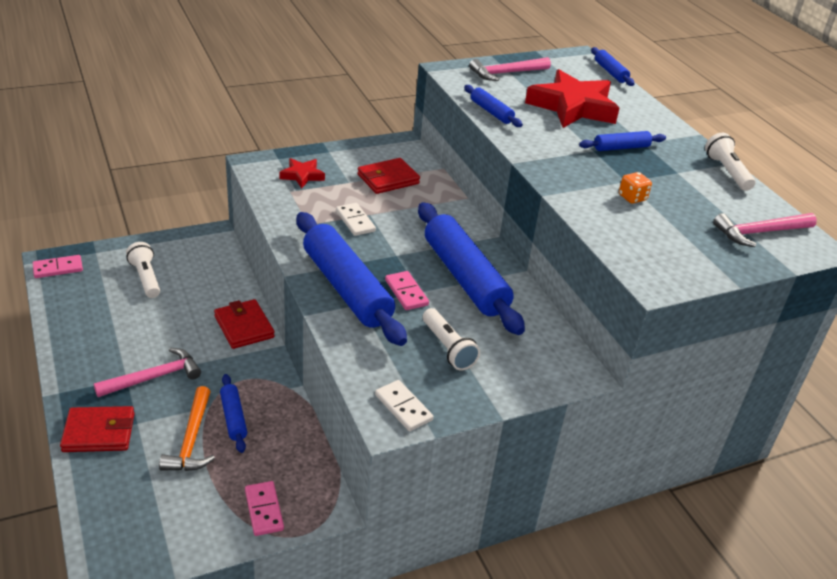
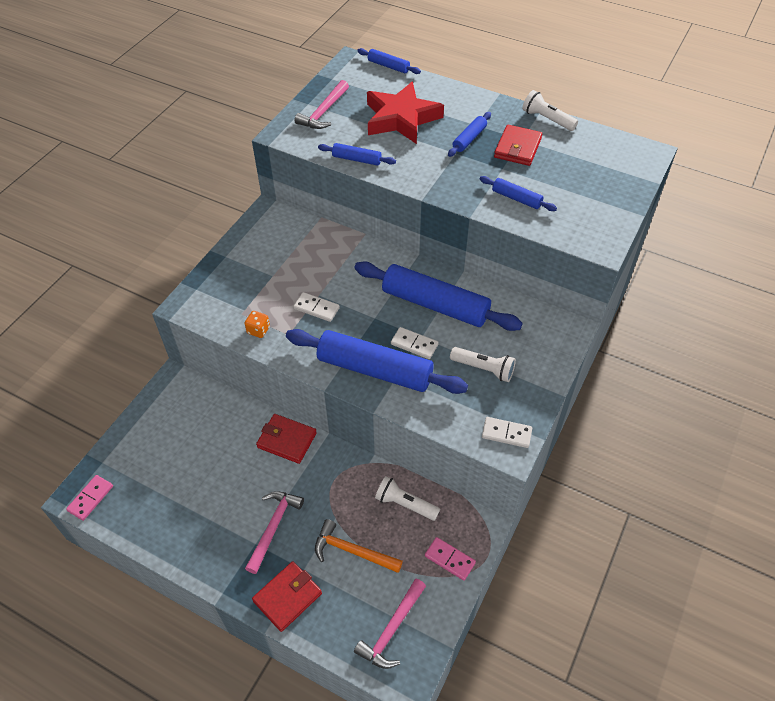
camera: 35 degrees left, 15 degrees up
white flashlight [126,242,160,298] -> white flashlight moved to [375,476,440,521]
orange hammer [159,386,215,471] -> orange hammer turned 150 degrees clockwise [315,519,403,573]
blue rolling pin [220,374,247,453] -> blue rolling pin moved to [480,176,557,211]
red star [279,158,325,188] -> none
red wallet [357,158,420,194] -> red wallet moved to [494,125,542,166]
pink domino [385,271,429,310] -> white domino [391,327,439,359]
orange dice [619,172,652,204] -> orange dice moved to [244,311,270,338]
pink hammer [713,213,817,247] -> pink hammer moved to [354,579,426,669]

